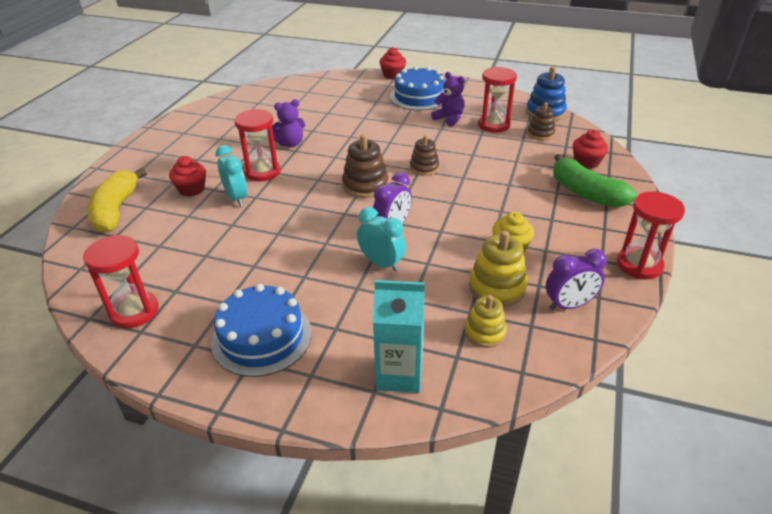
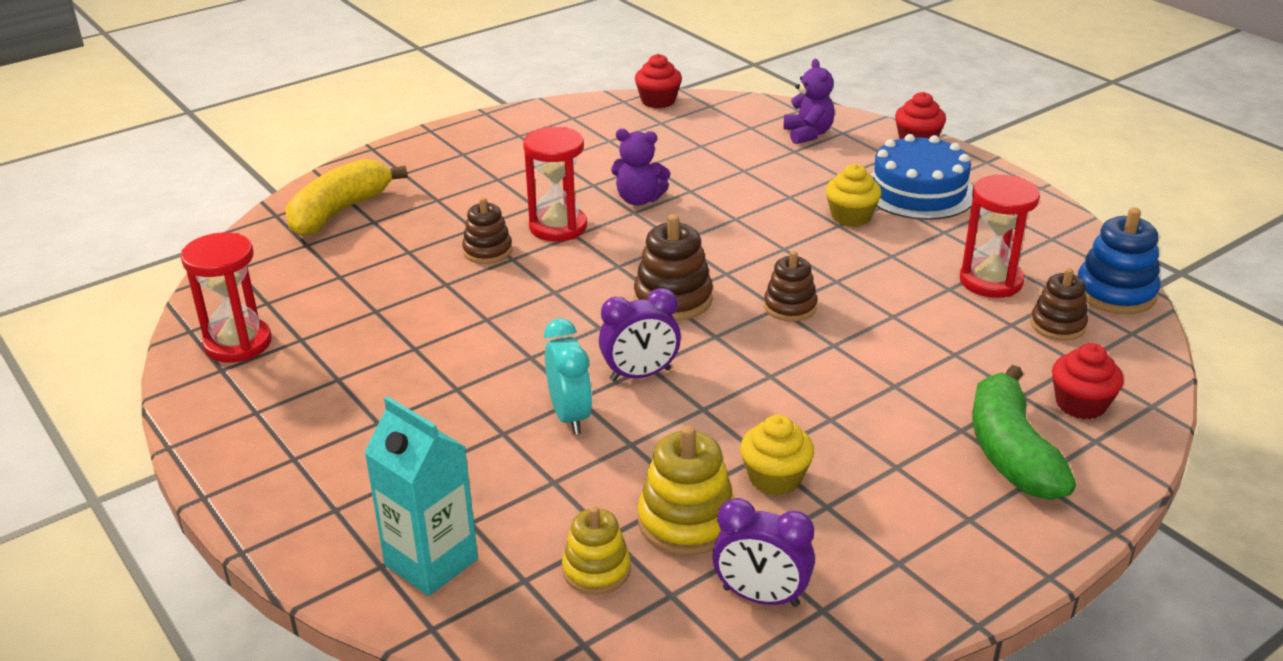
camera: 35 degrees right, 5 degrees down
red cupcake [169,156,206,196] -> red cupcake moved to [635,54,682,108]
blue cake [211,284,312,377] -> none
turquoise clock [215,145,247,206] -> brown stacking toy [462,197,512,264]
purple teddy bear [431,72,465,127] -> purple teddy bear moved to [784,59,835,144]
red hourglass [617,192,685,279] -> none
none -> yellow cupcake [826,164,882,227]

